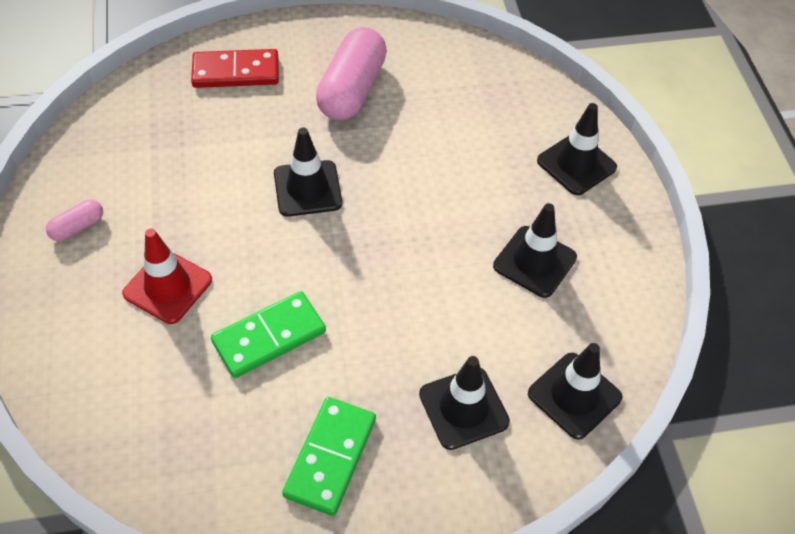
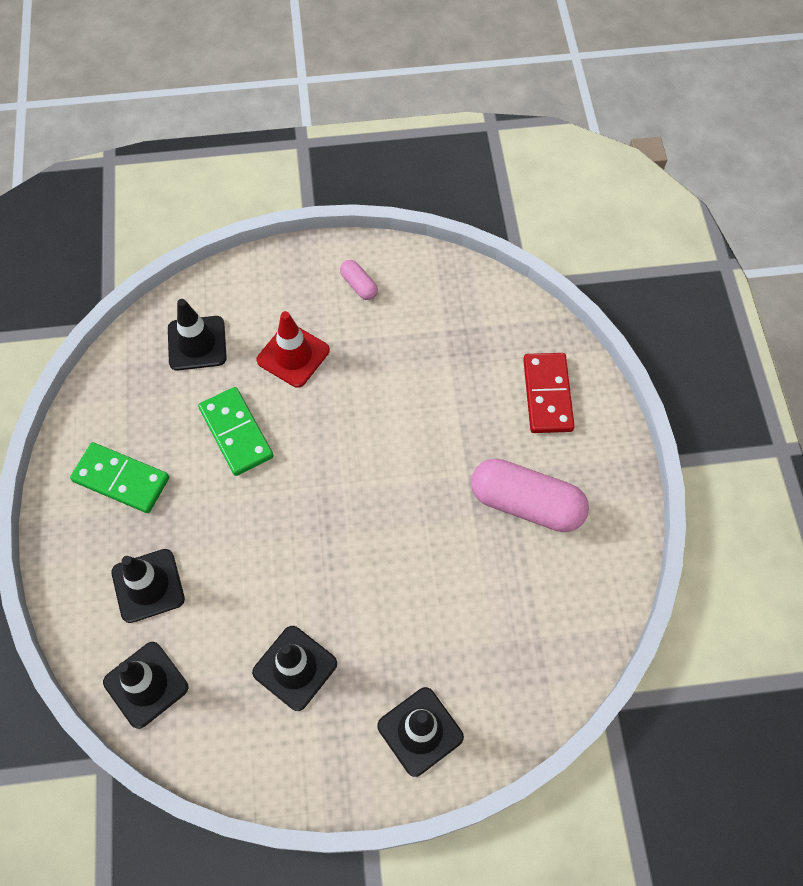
camera: 95 degrees right, 10 degrees up
black traffic cone [274,127,342,217] -> black traffic cone moved to [168,299,227,371]

